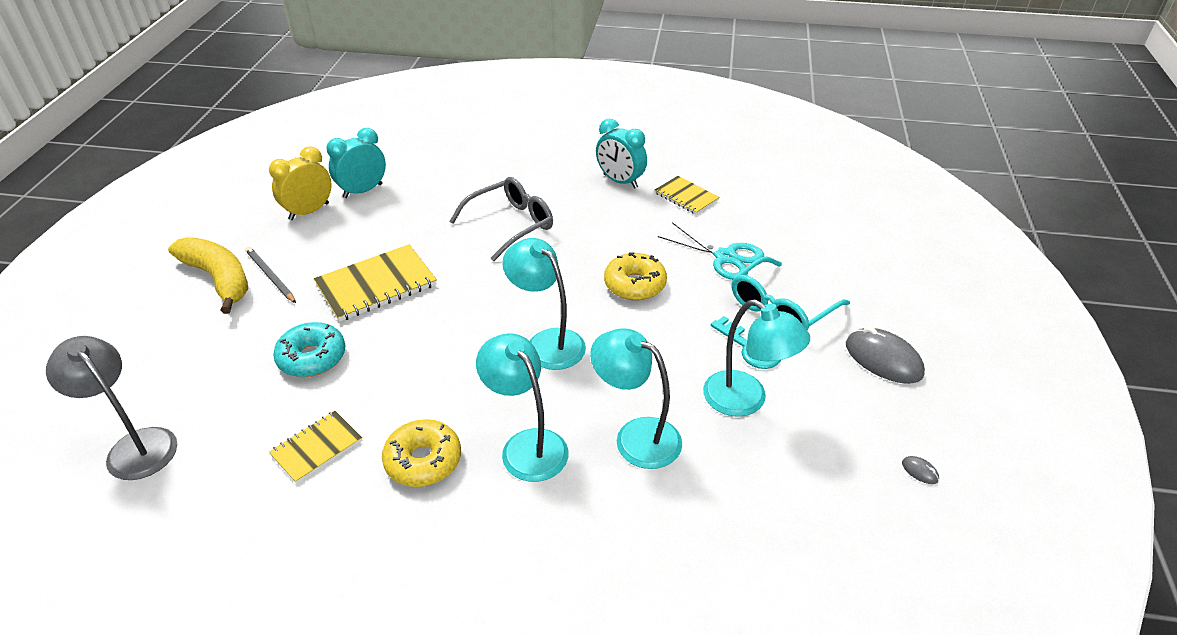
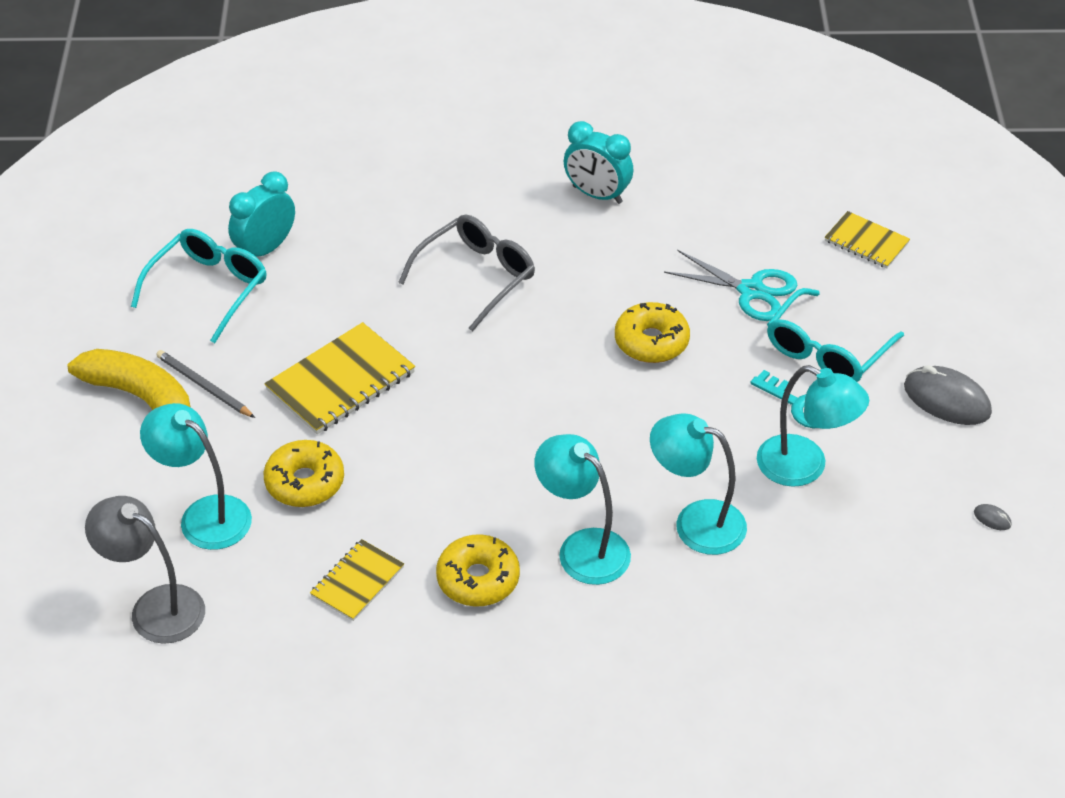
camera: 10 degrees left, 5 degrees up
yellow clock [269,146,332,220] -> turquoise glasses [131,229,267,343]
turquoise donut [273,322,345,377] -> yellow donut [263,440,344,507]
turquoise lamp [502,238,586,370] -> turquoise lamp moved to [140,403,252,550]
yellow notebook [655,176,720,215] -> yellow notebook moved to [824,211,910,269]

